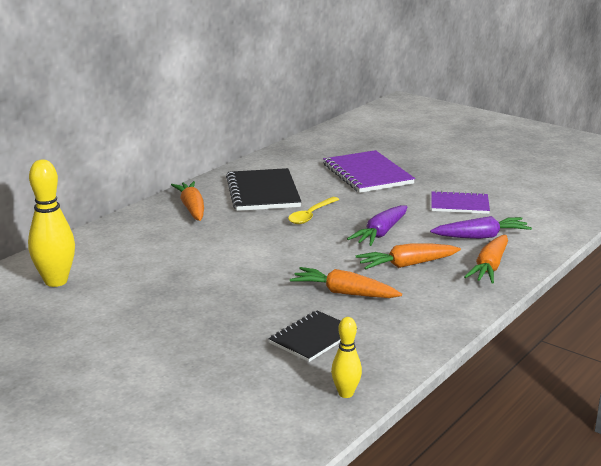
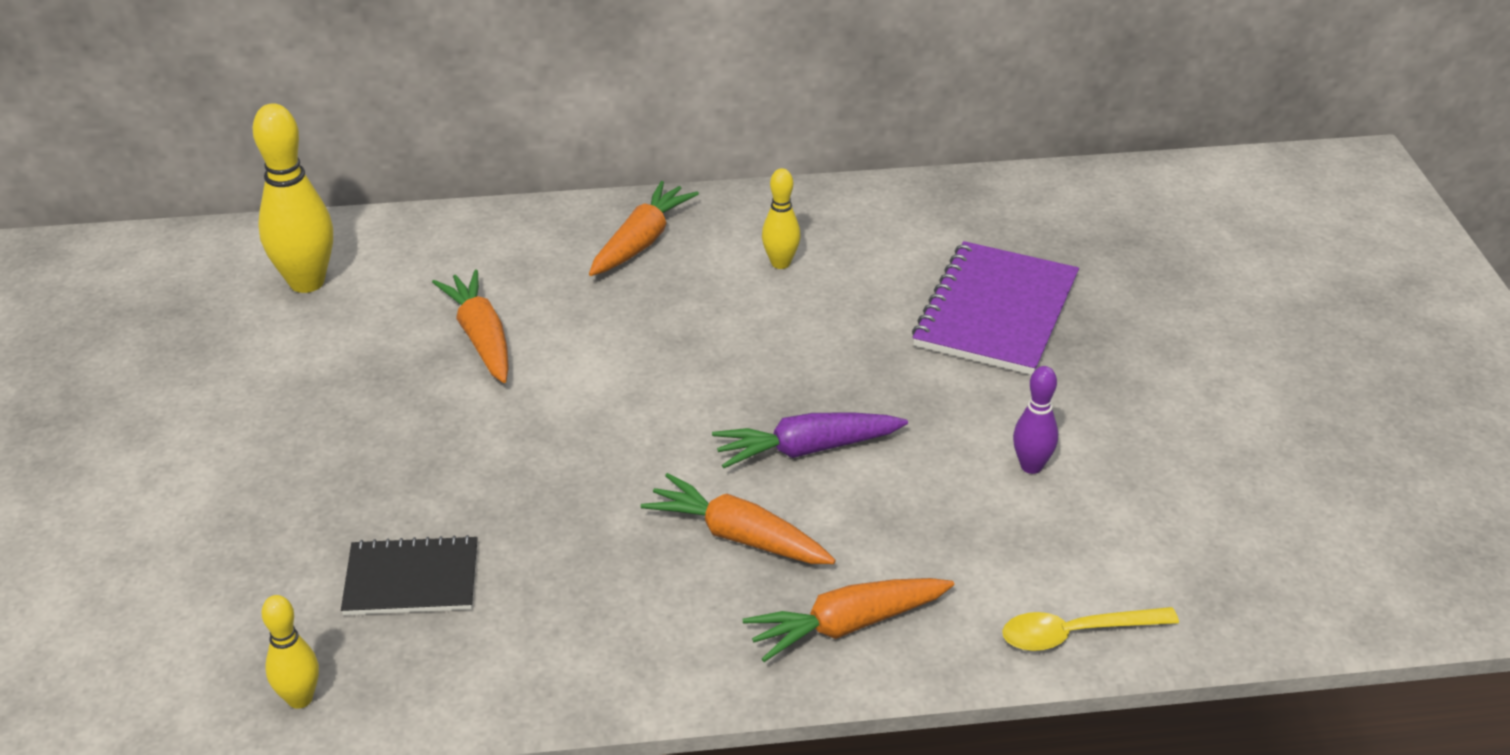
camera: 45 degrees right, 15 degrees up
black notebook [226,168,301,211] -> yellow bowling pin [762,168,801,269]
yellow spoon [288,197,340,224] -> yellow spoon moved to [1002,607,1179,651]
orange carrot [290,267,402,298] -> orange carrot moved to [432,269,509,383]
purple carrot [430,216,532,239] -> none
purple notebook [431,191,490,214] -> purple bowling pin [1013,366,1058,474]

